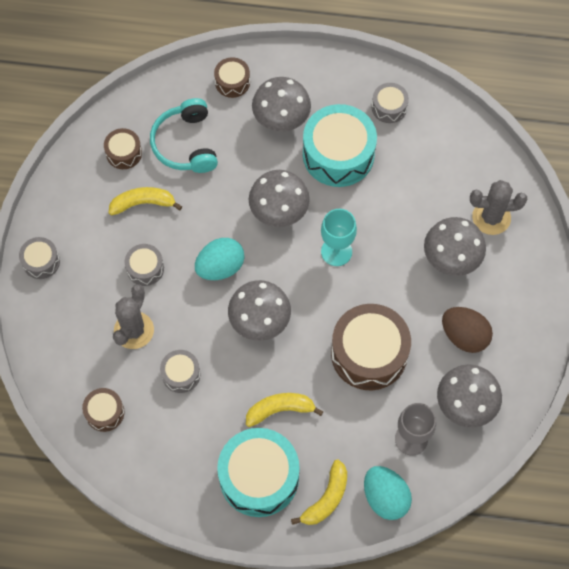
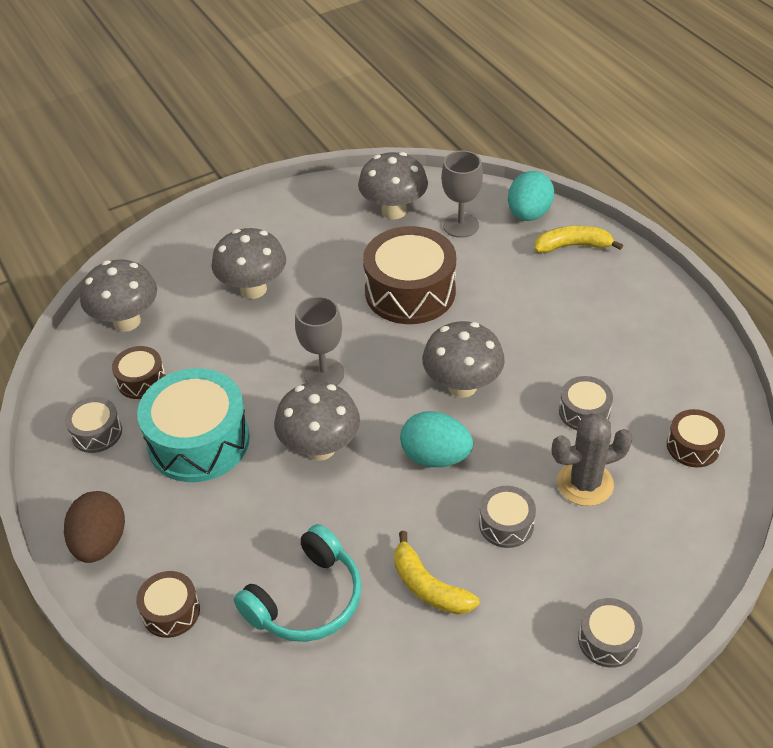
camera: 125 degrees left, 20 degrees down
brown drum [104,128,142,169] -> brown drum moved to [112,346,166,399]
turquoise drum [217,428,300,517] -> none
yellow banana [246,393,324,427] -> none
grey mushroom [252,77,311,132] -> grey mushroom moved to [80,259,157,332]
turquoise goblet [321,209,357,266] -> grey goblet [295,296,344,385]
brown egg [442,307,493,353] -> brown egg moved to [64,491,125,563]
grey cactus [470,180,528,235] -> none

